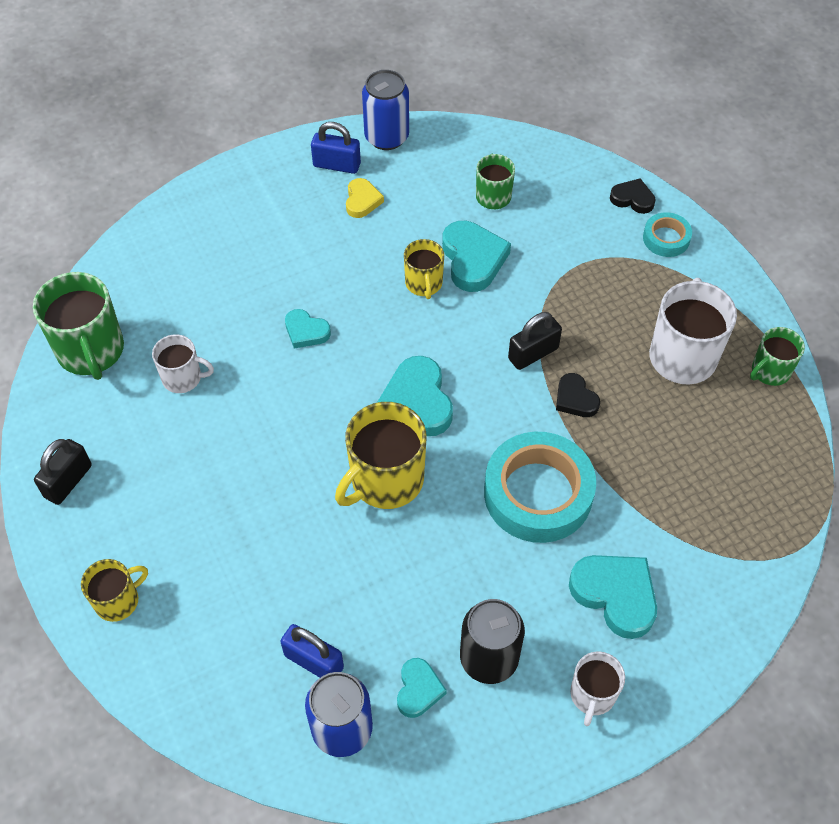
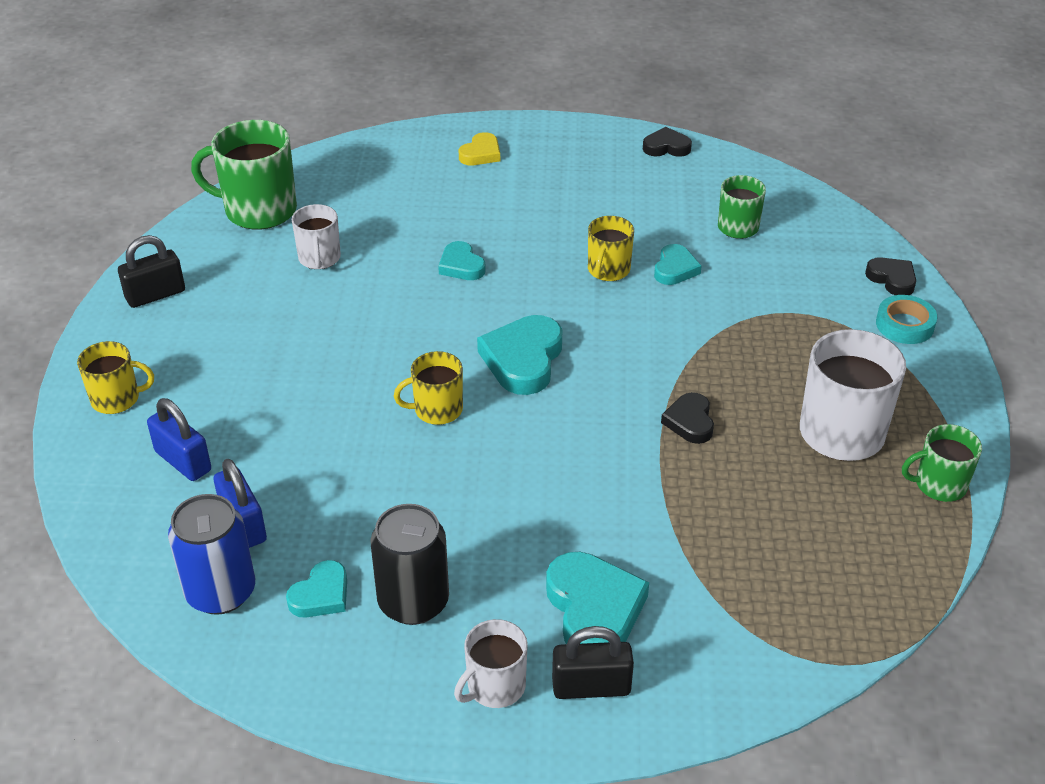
camera: 30 degrees right, 15 degrees down
green mug [33,272,124,380] -> green mug turned 90 degrees clockwise [191,120,297,230]
white mug [152,334,214,393] -> white mug turned 45 degrees clockwise [292,204,341,269]
blue padlock [311,122,361,174] -> blue padlock moved to [147,398,211,481]
yellow mug [335,402,426,509] -> yellow mug [394,351,463,425], size x0.57
yellow heart [346,178,384,218] -> yellow heart moved to [459,132,500,165]
blue can [362,70,409,150] -> black heart [643,127,692,157]
turquoise heart [442,221,511,292] -> turquoise heart [654,244,702,285], size x0.59
turquoise tape [484,432,596,543] -> none
black padlock [508,312,562,370] -> black padlock moved to [552,626,634,699]

